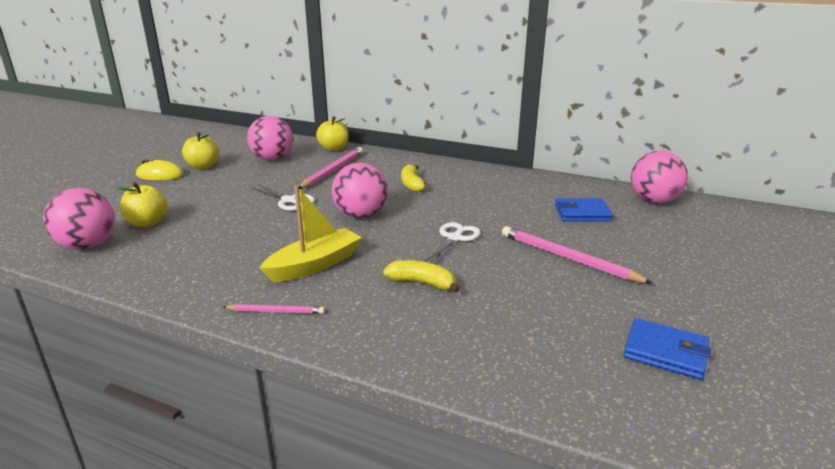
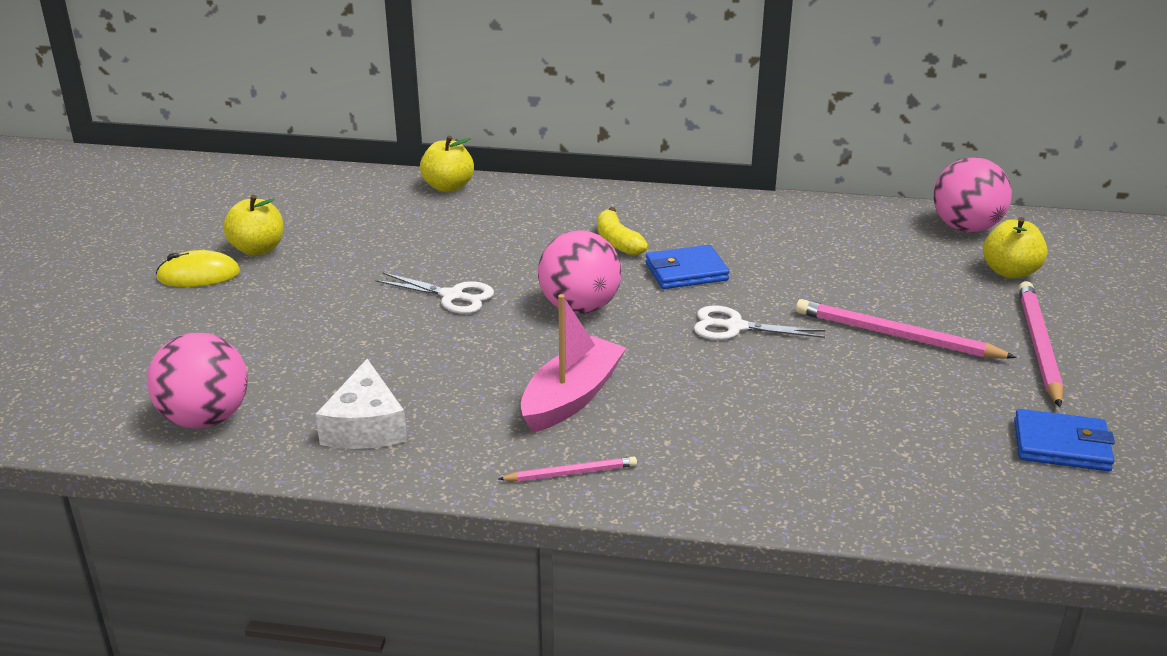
camera: 15 degrees left, 5 degrees up
yellow apple [116,182,168,227] -> yellow apple moved to [983,217,1048,279]
pink ball [247,116,293,161] -> none
yellow boat [260,185,362,282] -> pink boat [521,294,626,432]
pink pencil [299,147,363,189] -> pink pencil moved to [1018,281,1063,407]
yellow banana [383,260,460,293] -> none
white scissors [424,222,480,265] -> white scissors turned 90 degrees counterclockwise [694,305,825,340]
blue wallet [554,198,613,222] -> blue wallet moved to [646,245,730,289]
none -> white cheese [315,359,407,449]

